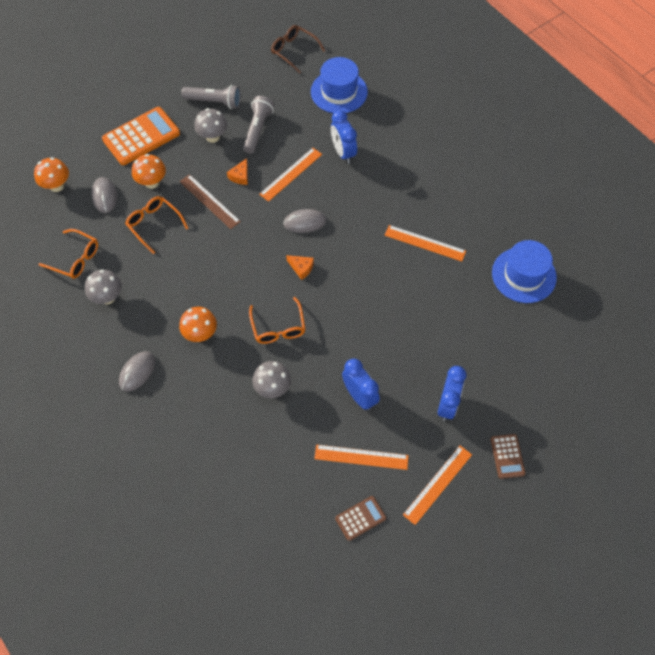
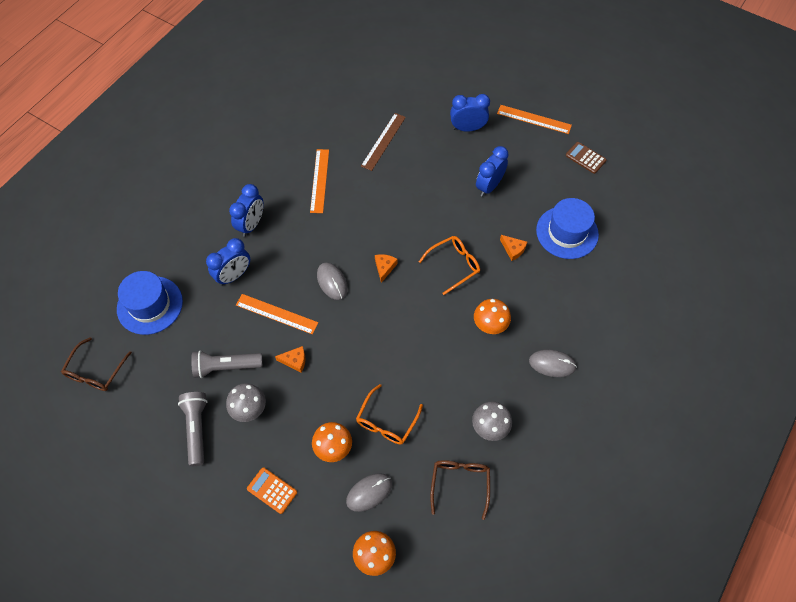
camera: 110 degrees left, 0 degrees up
orange glasses [39,229,98,279] -> brown glasses [430,460,490,520]
orange calculator [102,107,180,165] -> orange calculator [247,467,297,514], size x0.52
brown ruler [180,174,241,229] -> brown ruler moved to [361,113,406,171]
grey mushroom [252,361,291,398] -> orange cheese [500,235,527,261]
orange ruler [314,445,409,470] -> none
brown calculator [491,434,525,479] -> none
blue hat [492,240,557,303] -> blue hat moved to [536,198,599,259]
none -> blue clock [229,184,264,237]

